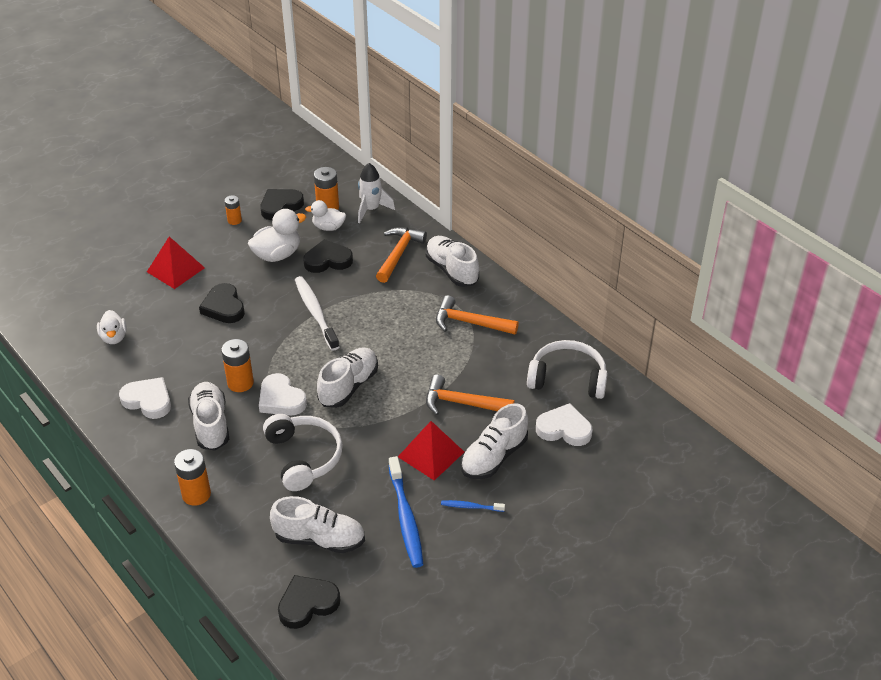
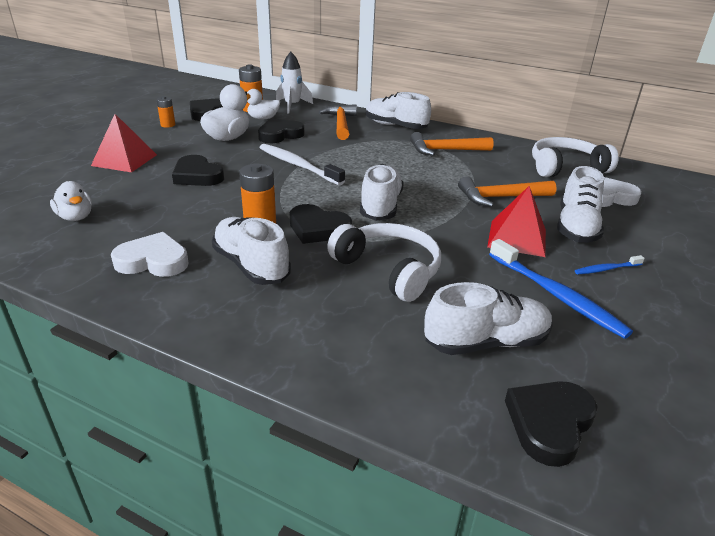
camera: 25 degrees left, 10 degrees down
orange battery [174,449,211,506] -> none
white heart [259,373,307,416] -> black heart [290,204,352,244]

